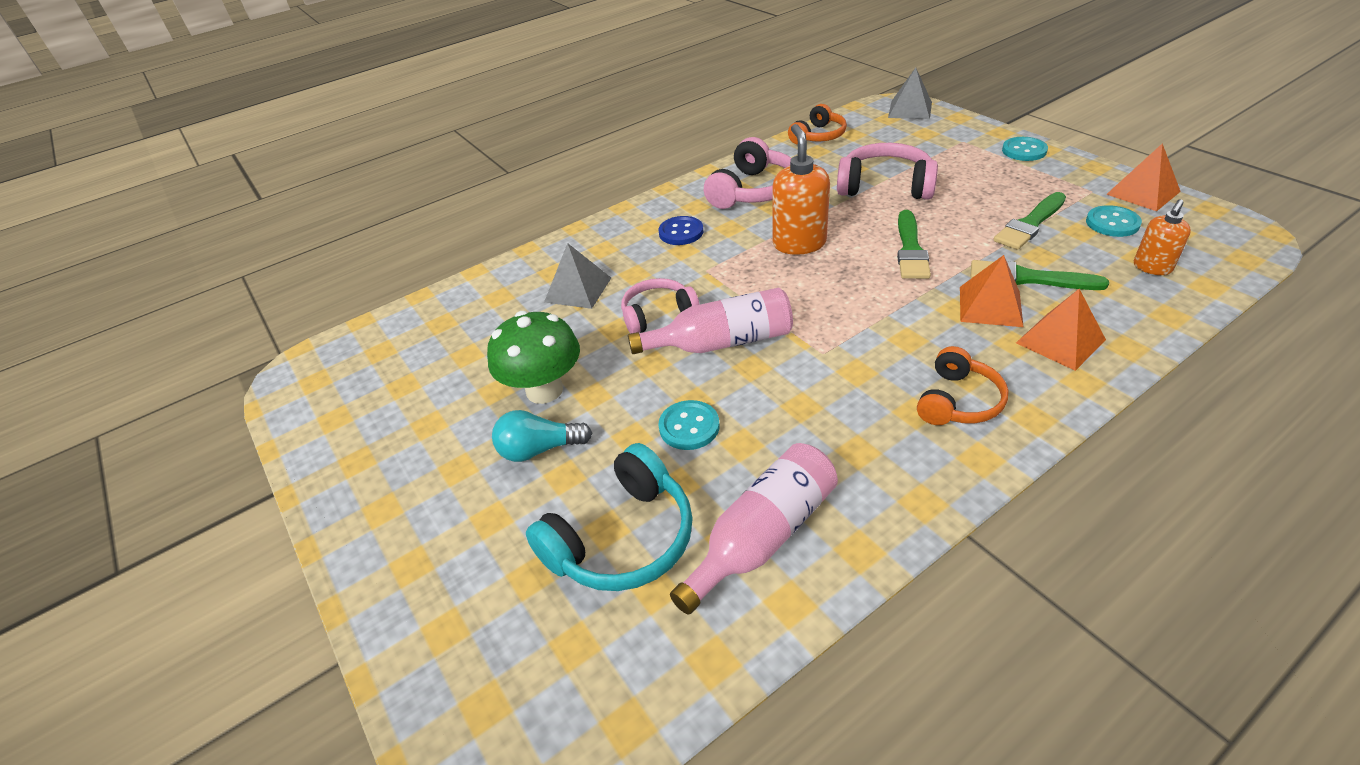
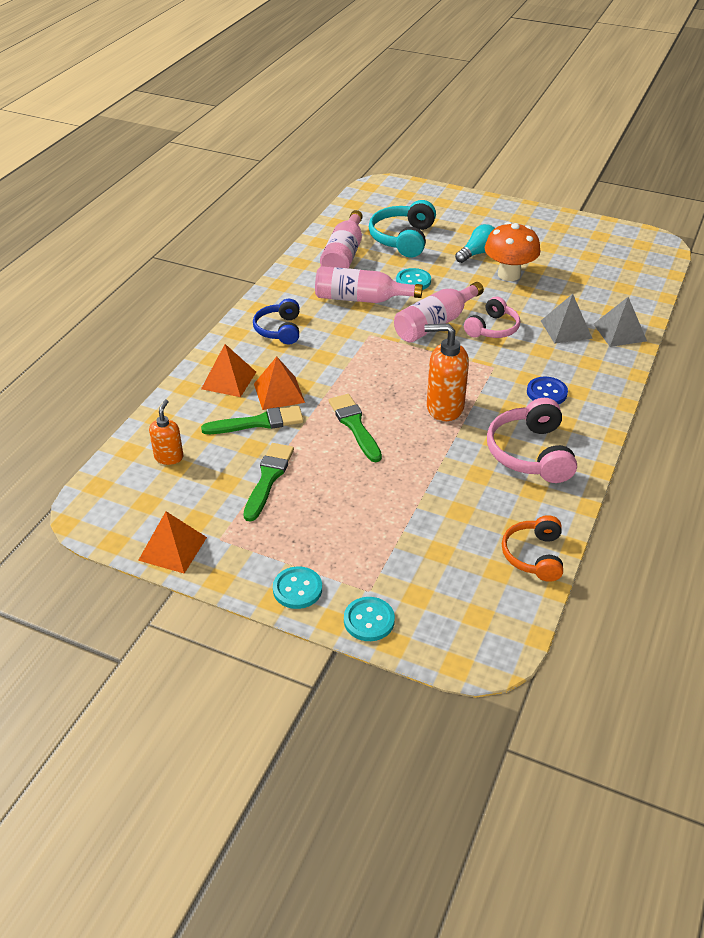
camera: 145 degrees right, 0 degrees up
green mushroom [487,311,580,404] -> orange mushroom [485,222,540,281]
orange soap dispenser [772,124,830,255] -> orange soap dispenser turned 135 degrees clockwise [425,323,469,421]
pink headphones [837,143,938,200] -> none
grey pyramid [888,68,932,119] -> grey pyramid moved to [594,297,647,347]
orange headphones [917,346,1009,425] -> blue headphones [253,299,299,344]
turquoise button [1086,205,1142,237] -> turquoise button moved to [344,597,395,641]
none -> pink bottle [315,266,423,303]

